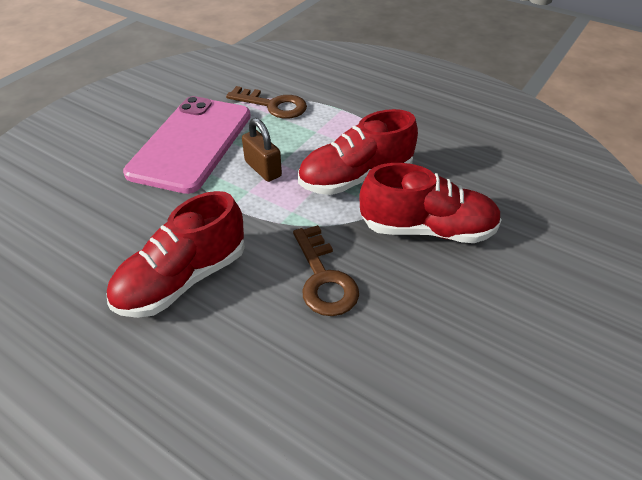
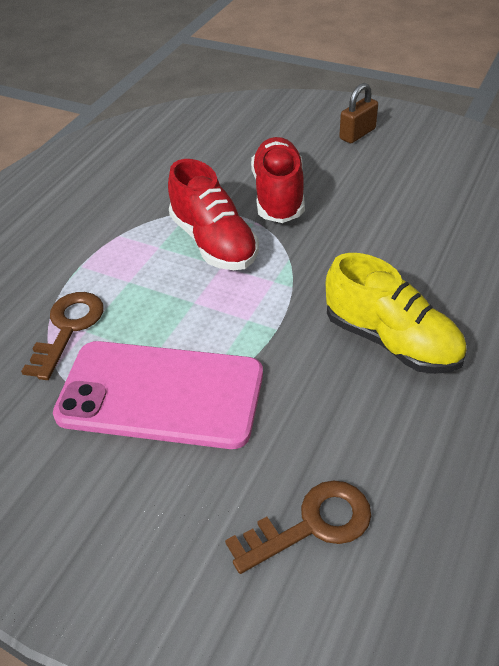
camera: 95 degrees left, 0 degrees up
red shoe [107,191,245,318] -> yellow shoe [326,253,467,374]
brown padlock [242,118,282,182] -> brown padlock moved to [339,83,378,143]
brown key [293,225,359,316] -> brown key moved to [225,480,371,574]

